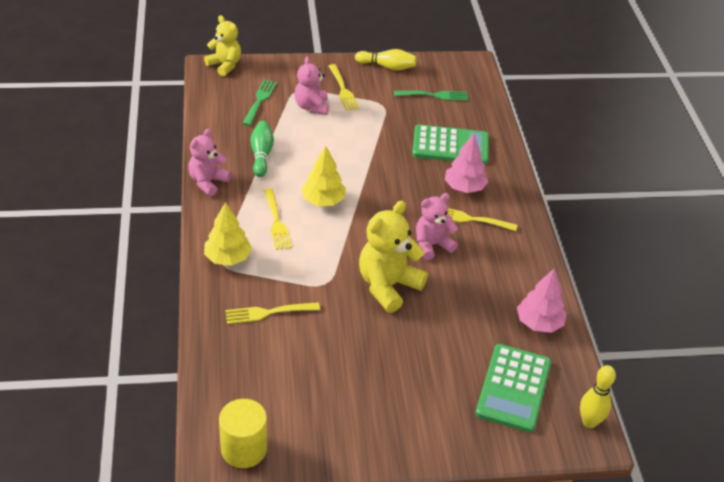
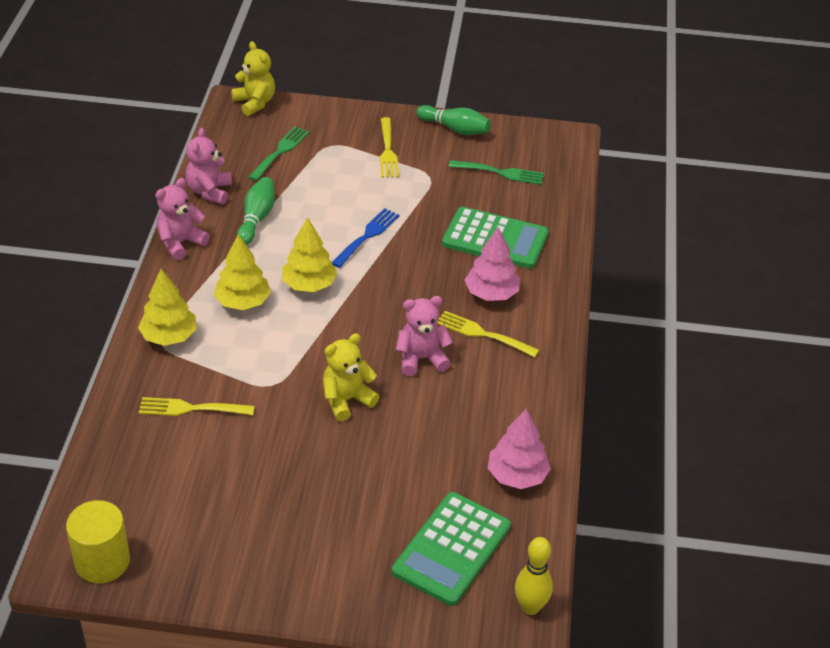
camera: 15 degrees right, 0 degrees up
yellow fork [264,188,292,250] -> yellow tree [214,234,271,310]
pink teddy bear [294,57,329,115] -> pink teddy bear moved to [185,128,232,204]
yellow bowling pin [355,49,416,71] -> green bowling pin [416,105,491,135]
yellow teddy bear [359,201,428,313] -> yellow teddy bear [323,333,380,421], size x0.66
none -> blue fork [332,208,400,268]

